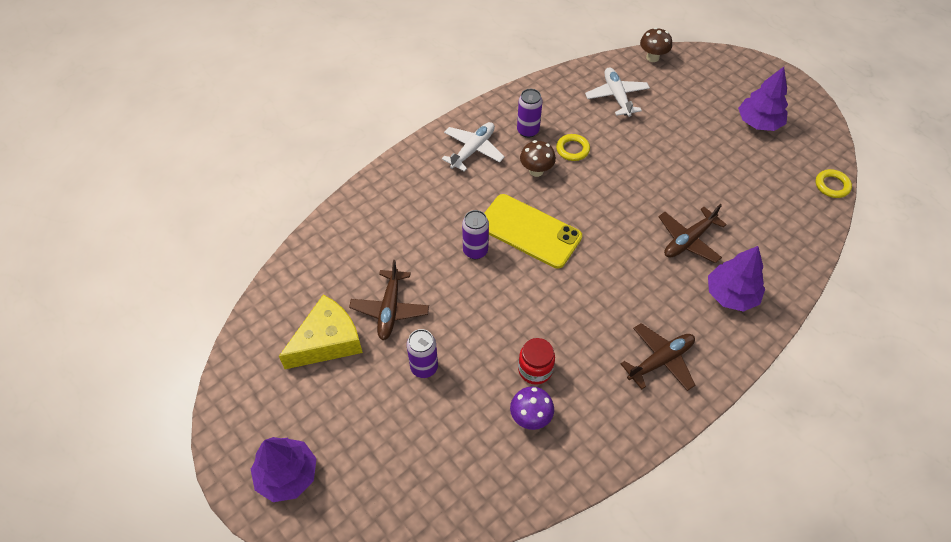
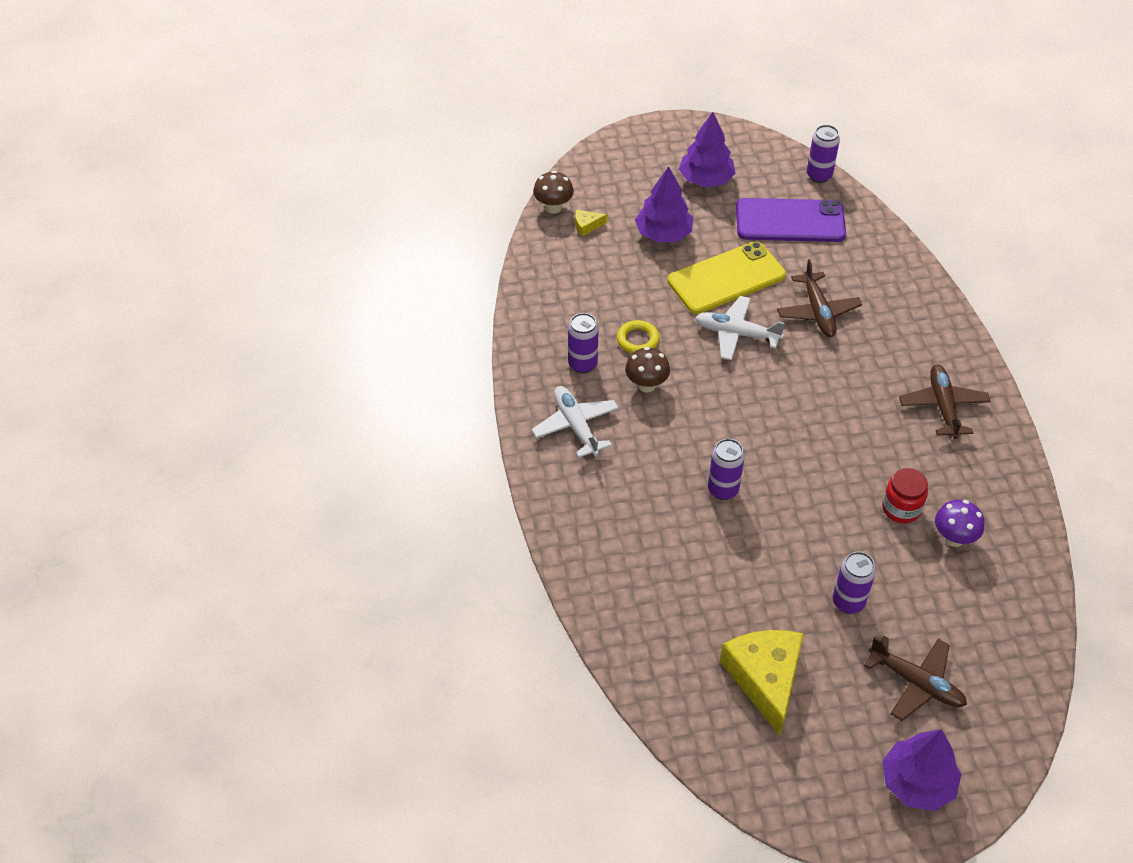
camera: 60 degrees left, 5 degrees down
brown plane [349,260,429,340] -> brown plane moved to [864,636,967,721]
yellow phone [485,194,582,269] -> yellow phone moved to [668,241,786,314]
white plane [585,67,650,117] -> white plane moved to [695,296,786,360]
purple tree [708,246,765,312] -> purple tree moved to [635,166,693,243]
yellow ring [816,169,852,198] -> purple can [807,125,840,183]
none -> yellow cheese [575,210,607,236]
none -> purple phone [736,198,846,242]

